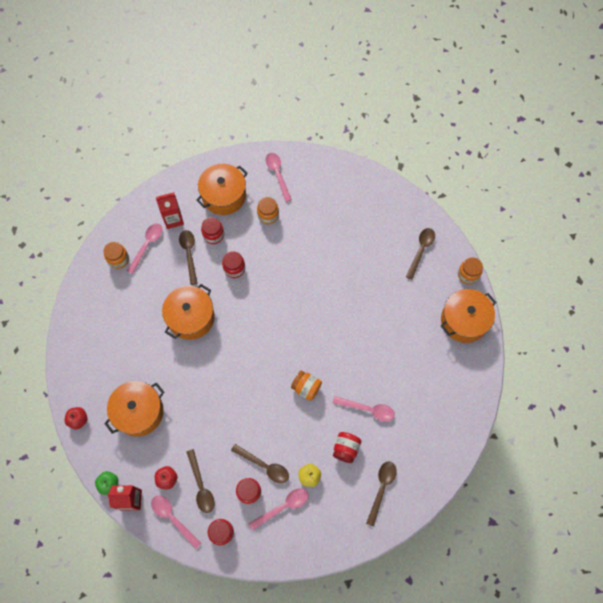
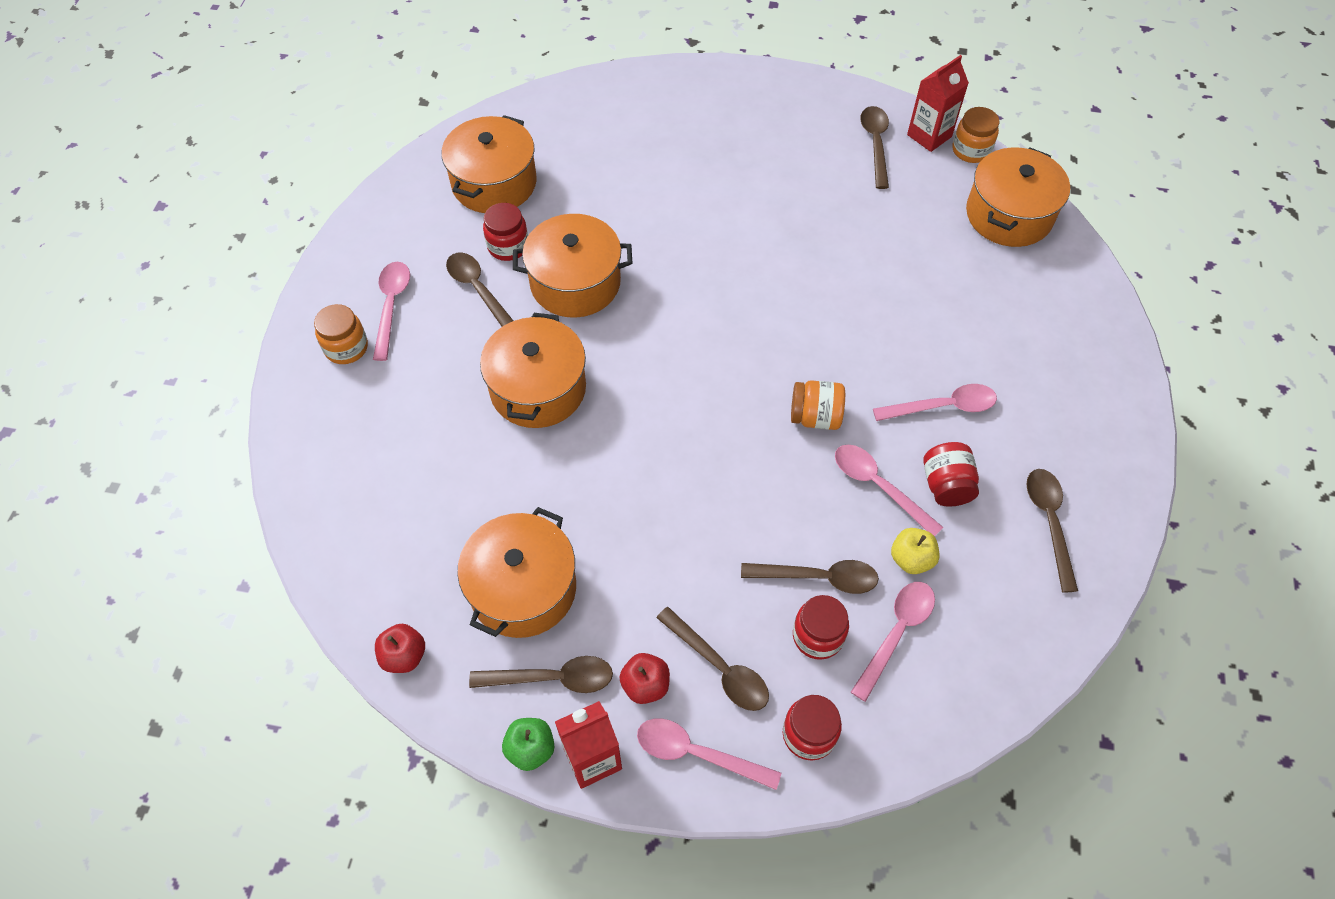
camera: 25 degrees left, 10 degrees down
red carton [156,192,184,229] -> red carton moved to [907,55,969,152]
red jar [222,251,245,278] -> orange pot [513,214,632,318]
orange jar [257,197,279,224] -> none
pink spoon [266,153,292,202] -> pink spoon moved to [835,445,943,537]
none -> brown spoon [469,656,613,693]

